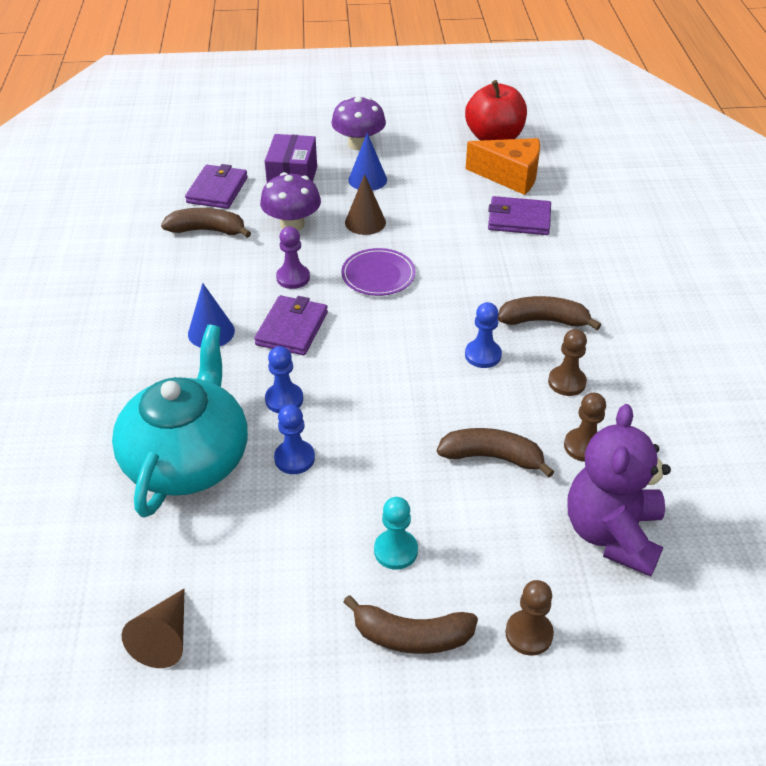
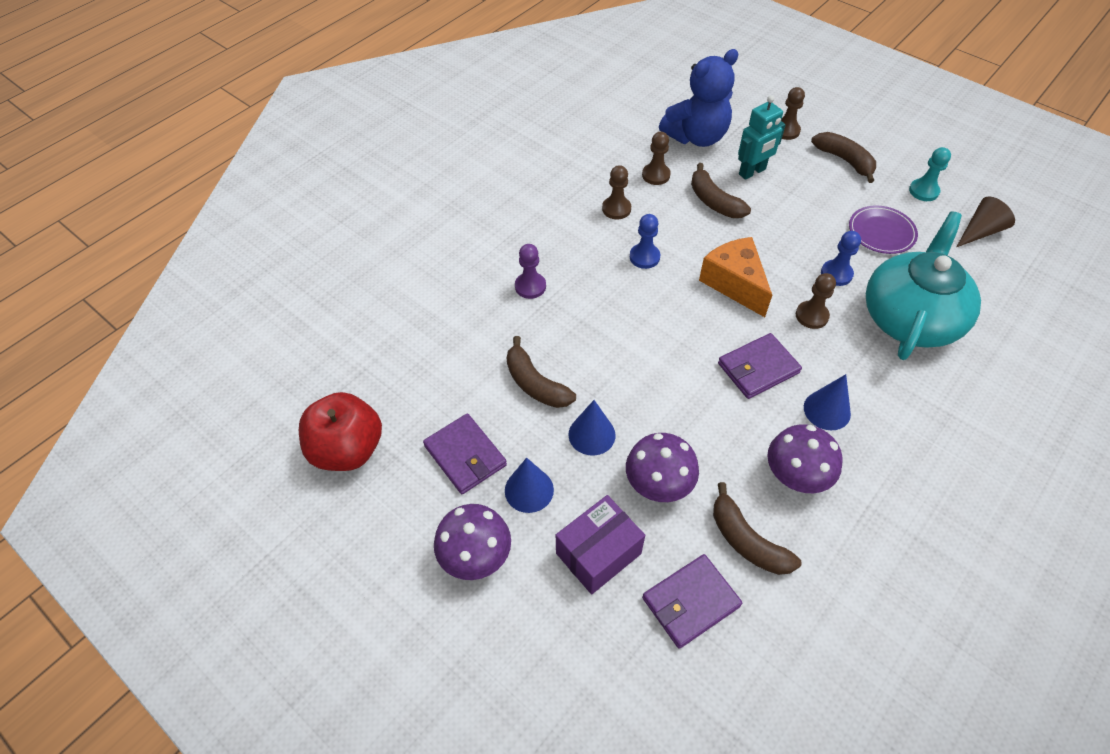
camera: 135 degrees left, 10 degrees up
turquoise teapot [112,325,248,518] -> turquoise teapot turned 150 degrees clockwise [866,211,981,360]
blue pawn [265,346,303,413] -> brown pawn [796,273,836,329]
purple pawn [276,227,310,289] -> purple pawn moved to [515,244,546,299]
purple plate [341,248,416,296] -> purple plate moved to [849,205,918,254]
brown cone [345,174,386,235] -> blue cone [569,400,615,456]
turquoise pawn [374,497,418,570] -> turquoise pawn moved to [909,147,951,201]
orange cheese [466,138,540,195] -> orange cheese moved to [699,237,772,317]
purple wallet [488,196,551,235] -> purple wallet moved to [423,413,507,494]
brown banana [498,296,601,330] -> brown banana moved to [507,336,576,408]
purple teddy bear [568,404,671,577] -> blue teddy bear [659,49,739,147]
none -> turquoise robot [738,95,786,180]
none -> purple mushroom [767,424,843,493]

